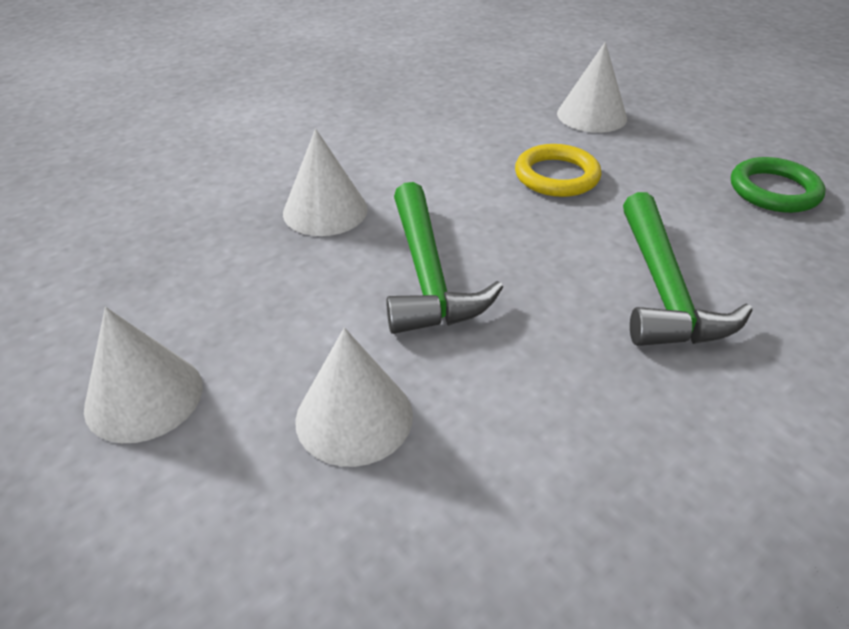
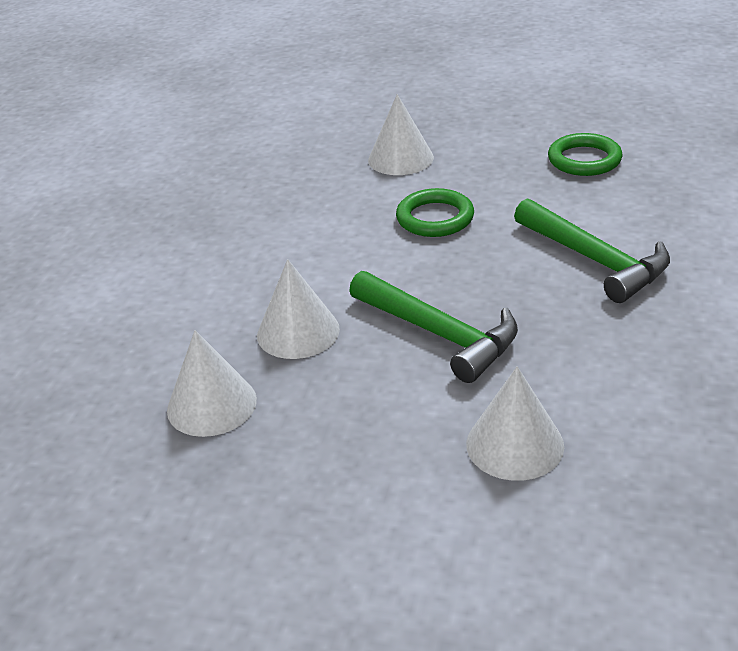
camera: 35 degrees left, 5 degrees down
white cone [84,307,203,443] -> white cone moved to [167,330,257,437]
yellow ring [515,144,601,197] -> green ring [396,188,474,237]

